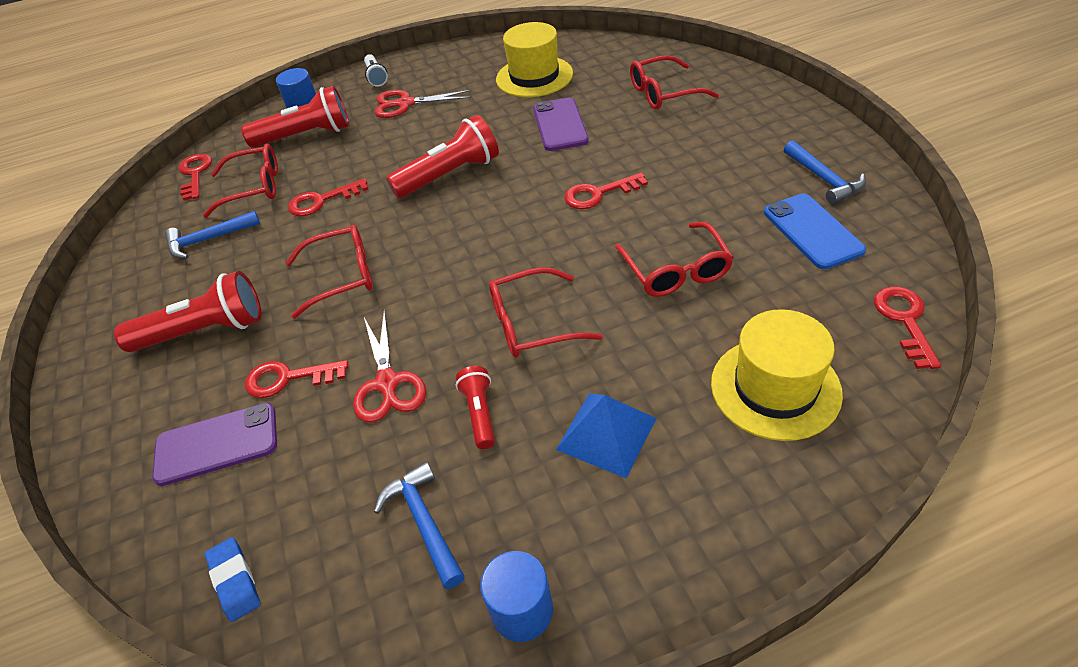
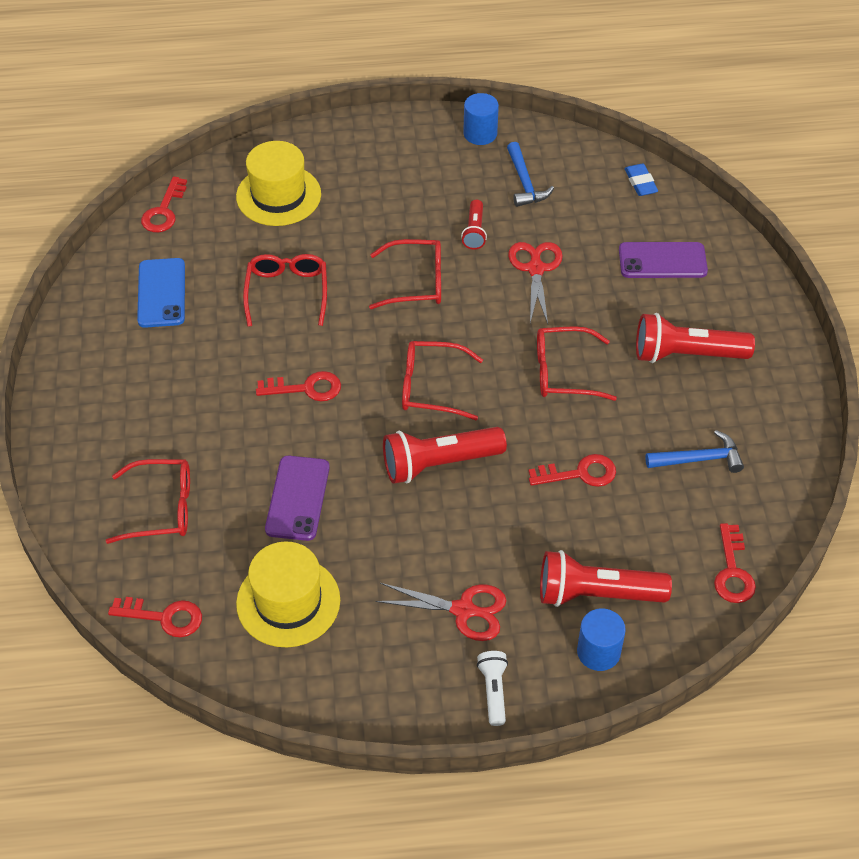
camera: 170 degrees left, 5 degrees up
red glasses [203,144,278,218] -> red glasses moved to [402,341,483,420]
red key [245,360,348,398] -> red key moved to [108,597,202,638]
blue pyramid [556,394,657,478] -> none
blue hammer [784,140,866,205] -> none

